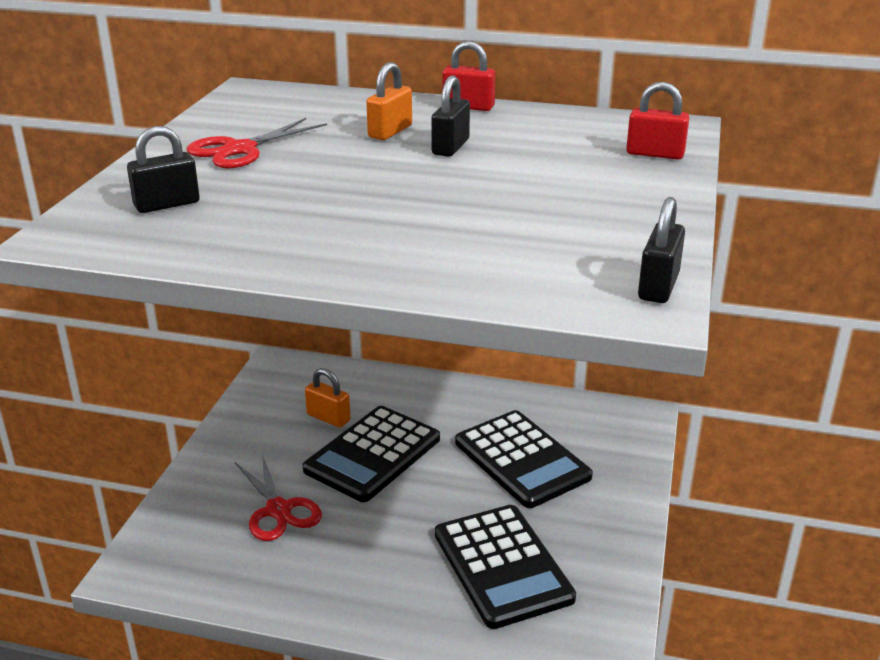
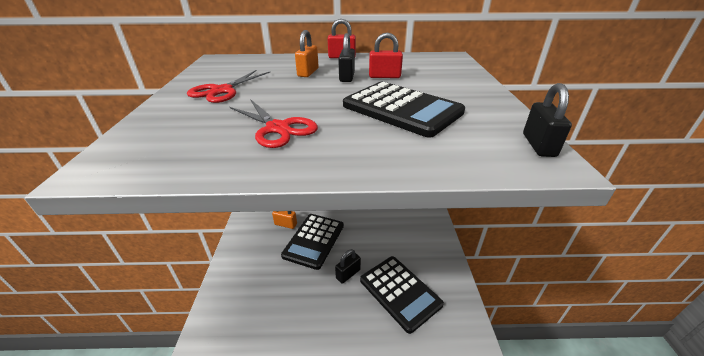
camera: 15 degrees left, 5 degrees up
black padlock [127,126,200,213] -> black padlock moved to [335,249,361,284]
red scissors [235,453,322,541] -> red scissors moved to [230,99,318,148]
black calculator [455,410,593,508] -> black calculator moved to [343,82,465,138]
red padlock [626,82,690,159] -> red padlock moved to [369,33,403,78]

